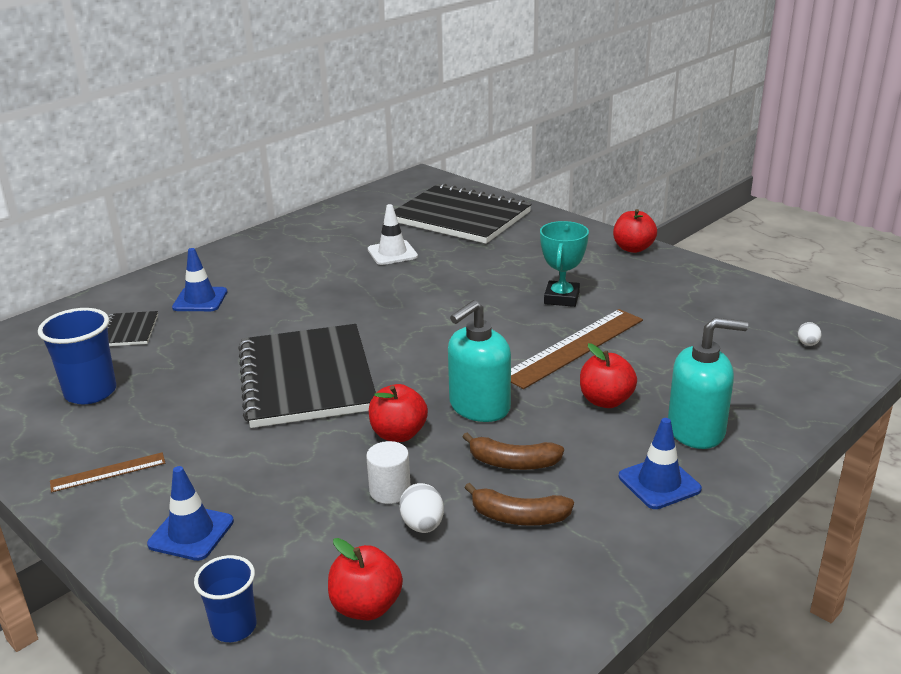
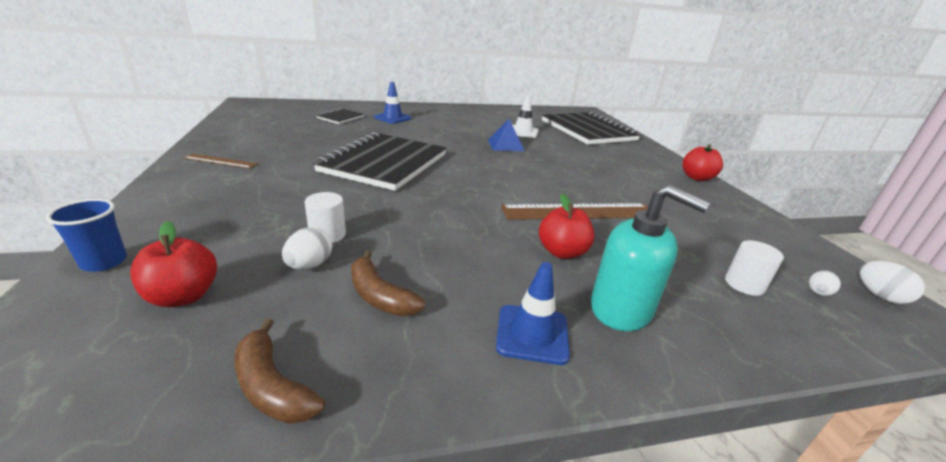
camera: 30 degrees right, 0 degrees up
blue cup [38,308,116,404] -> none
blue traffic cone [147,466,234,561] -> none
red apple [369,384,428,442] -> none
turquoise soap dispenser [448,300,511,422] -> none
brown banana [463,433,564,470] -> brown banana moved to [234,319,325,424]
turquoise trophy [540,221,589,307] -> none
none -> blue pyramid [488,119,524,151]
none -> white cylinder [725,240,784,296]
none -> white egg [859,261,925,304]

